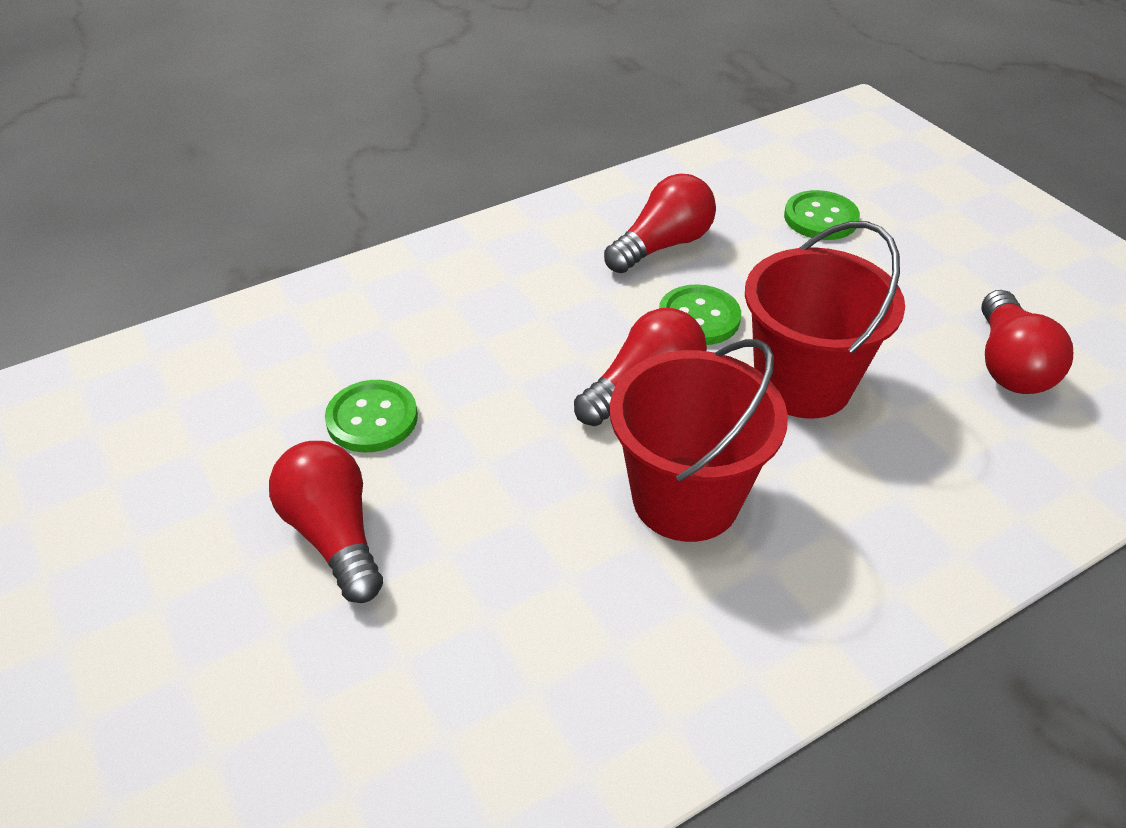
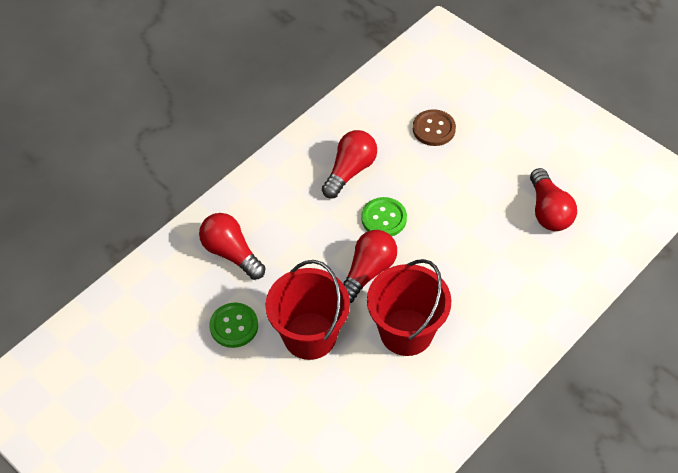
camera: 15 degrees left, 10 degrees up
red light bulb [269,441,383,603] -> red light bulb moved to [199,213,266,280]
red bucket [745,221,905,419] -> red bucket moved to [266,260,350,360]
green button [784,190,860,240] -> brown button [413,109,456,146]

